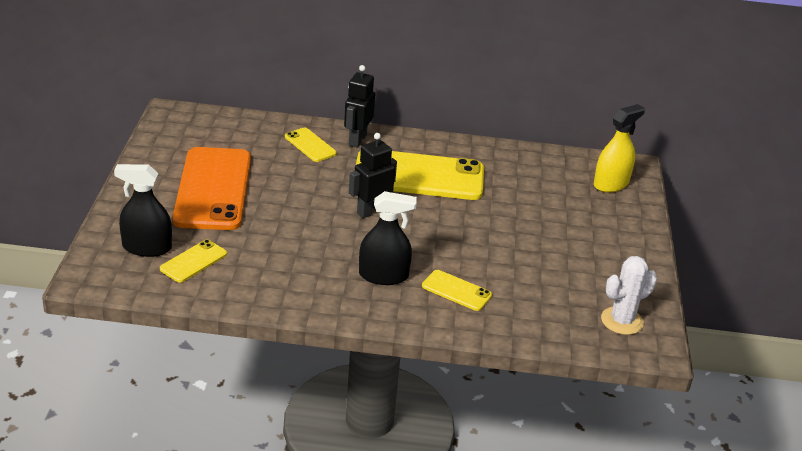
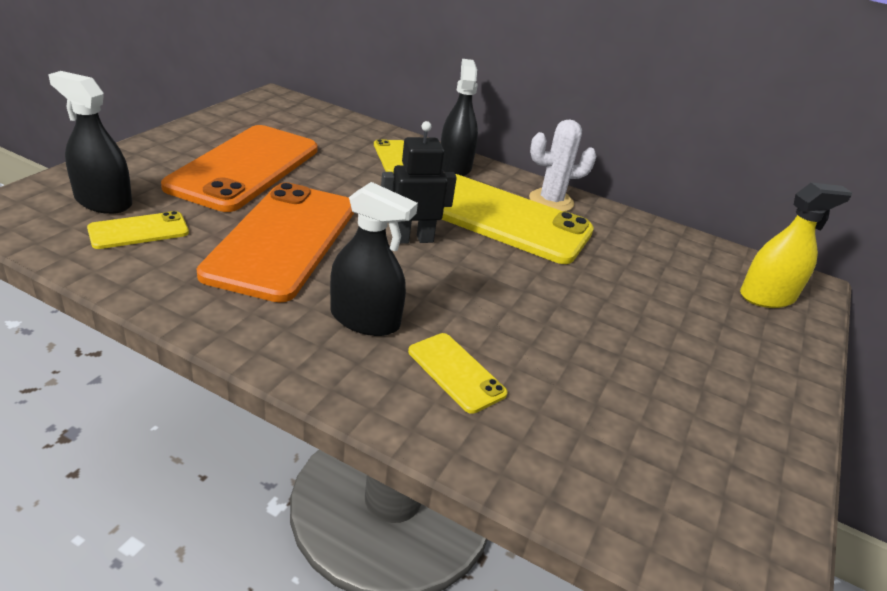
camera: 20 degrees right, 0 degrees up
black robot [344,65,375,147] -> black spray bottle [441,59,478,176]
white cactus [601,256,657,335] -> white cactus moved to [529,119,596,212]
none -> orange phone [197,182,354,302]

